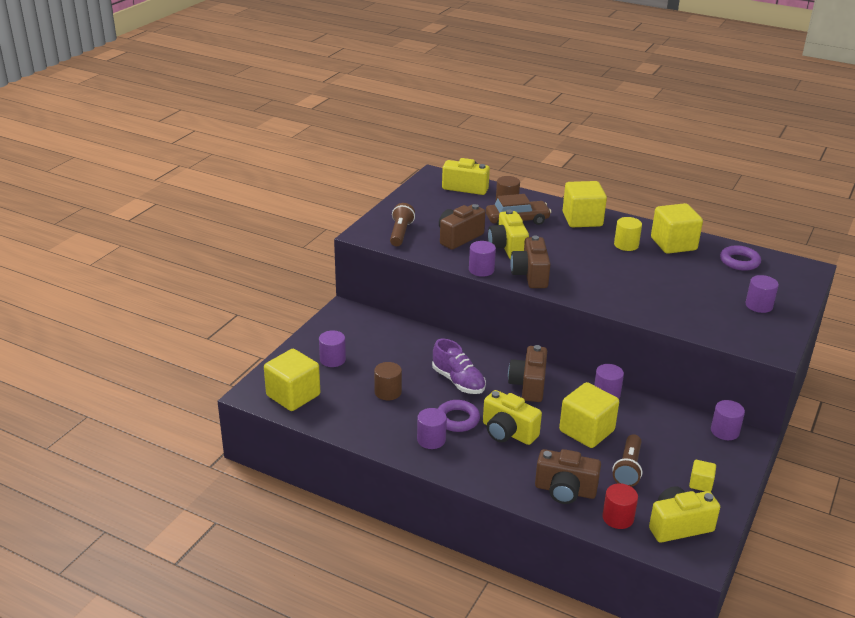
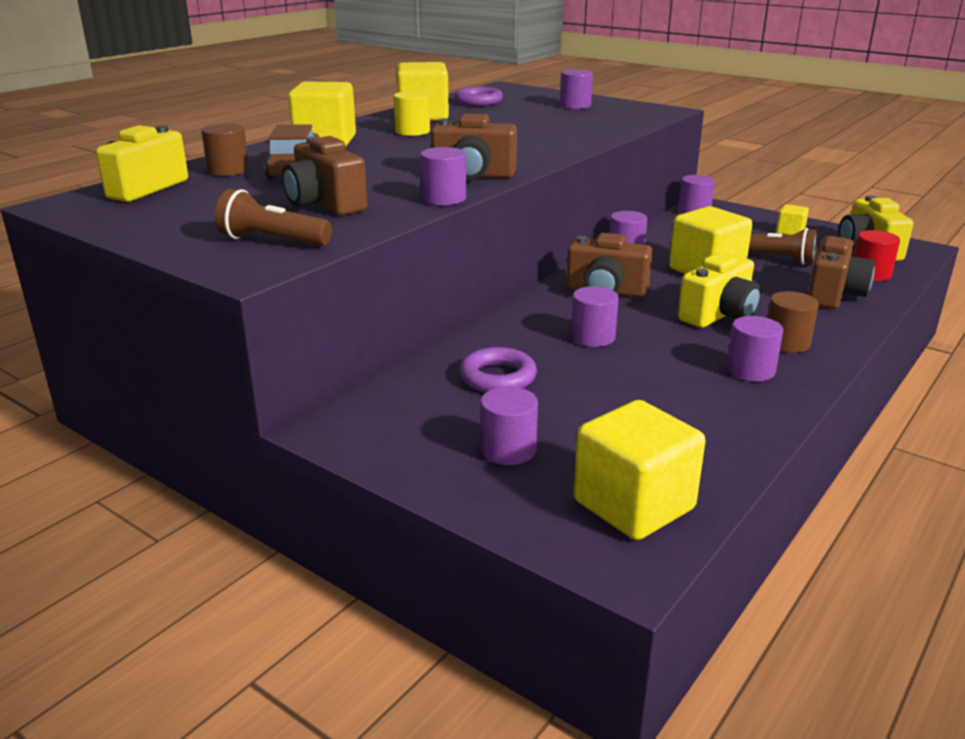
camera: 80 degrees left, 5 degrees down
brown cylinder [374,362,402,400] -> brown cylinder moved to [767,291,819,353]
purple shoe [432,339,486,394] -> purple cylinder [571,286,619,347]
purple ring [438,400,480,432] -> purple ring moved to [459,347,537,392]
yellow camera [488,210,529,259] -> none

